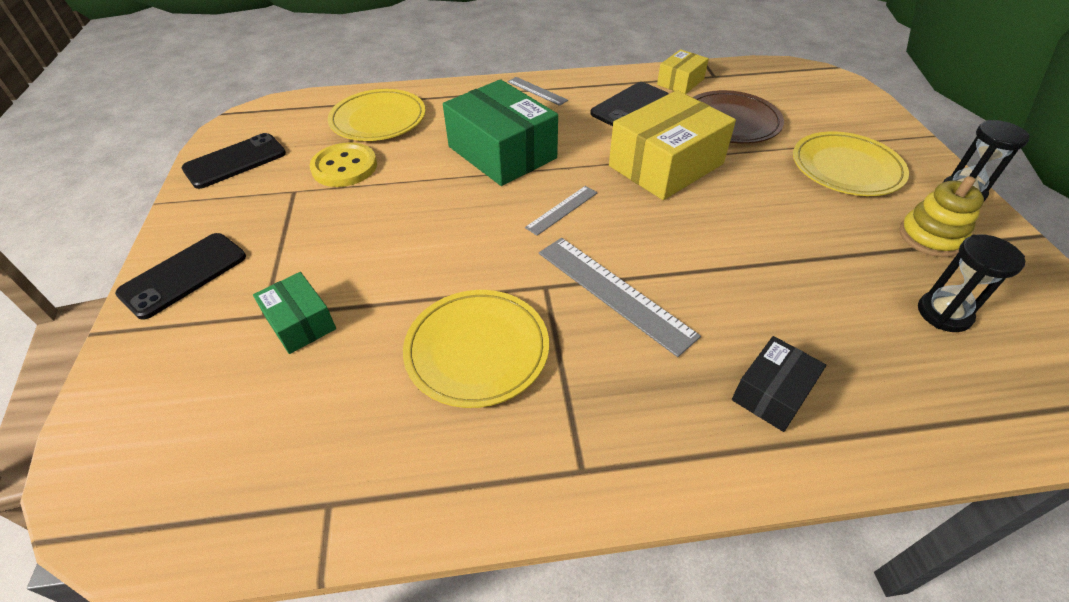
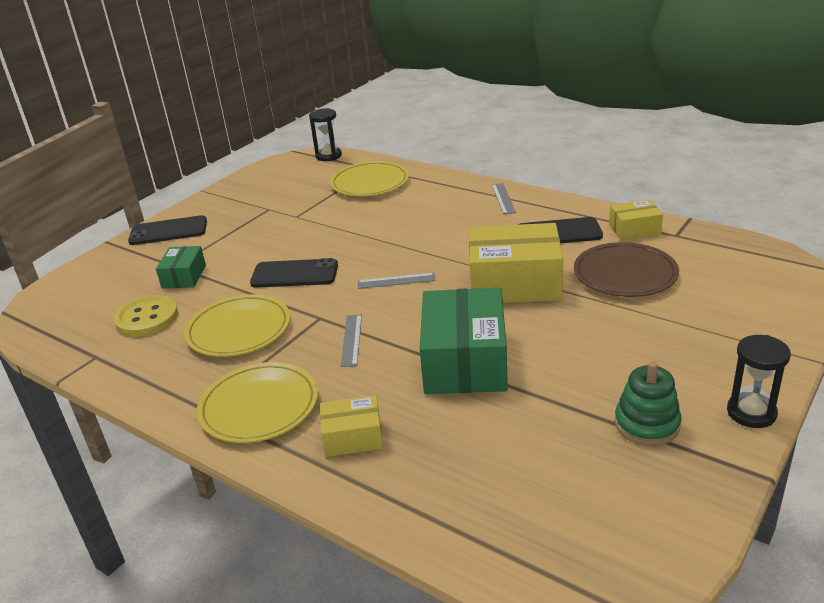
camera: 45 degrees right, 15 degrees down
black phone [181,133,286,189] -> black phone moved to [250,258,338,288]
yellow button [309,142,377,187] -> yellow button moved to [114,295,178,337]
green box [443,79,558,186] -> green box moved to [420,288,508,394]
grey ruler [539,238,701,357] -> grey ruler [341,315,362,367], size x0.56
black box [732,336,826,432] -> yellow box [320,395,383,457]
yellow plate [793,131,909,196] -> yellow plate moved to [197,362,318,443]
yellow stacking toy [899,176,984,257] -> green stacking toy [615,361,682,446]
black hourglass [918,234,1025,332] -> black hourglass moved to [309,108,342,161]

